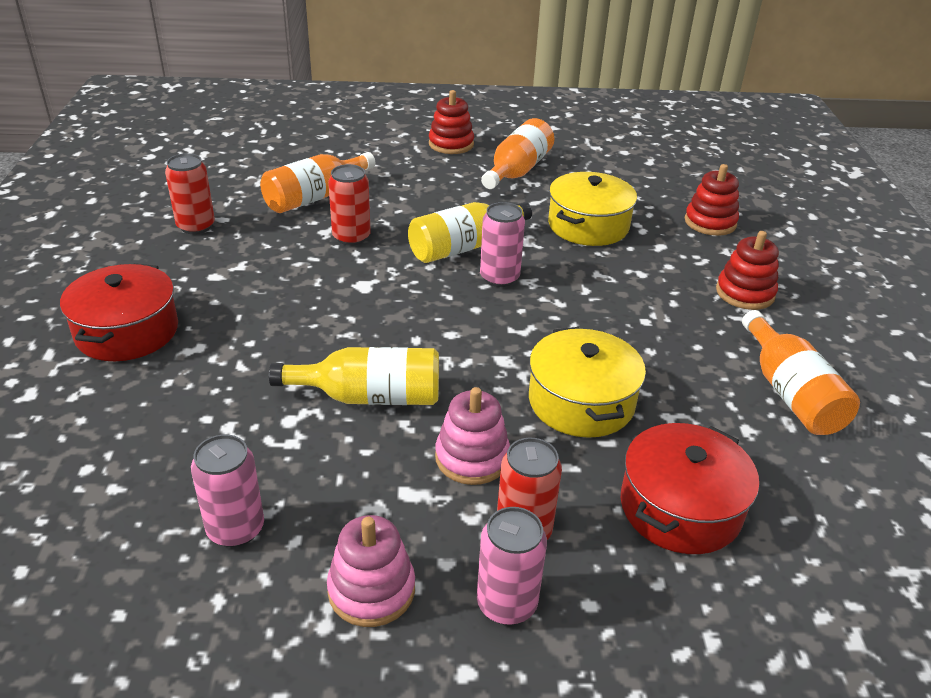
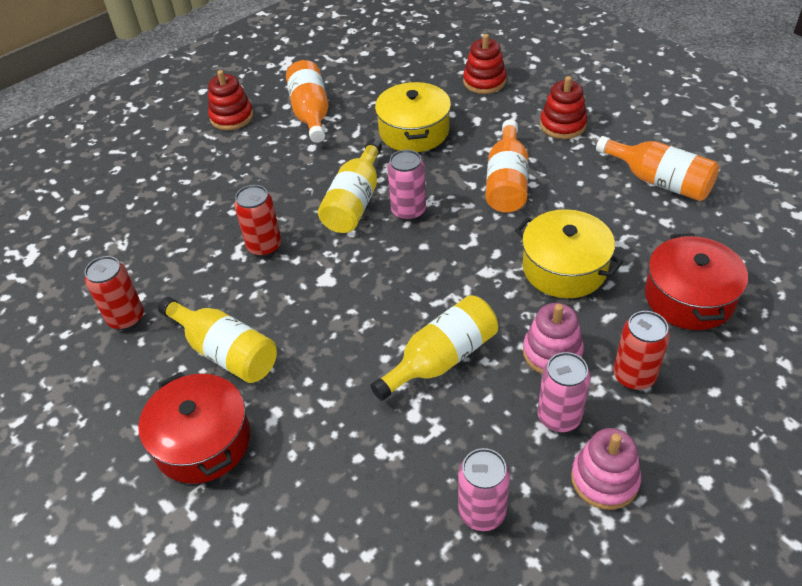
camera: 35 degrees left, 10 degrees up
orange bottle [260,152,376,213] -> orange bottle moved to [485,119,528,212]
pink can [477,507,547,625] -> pink can moved to [538,352,591,432]
none -> yellow bottle [158,297,277,383]

